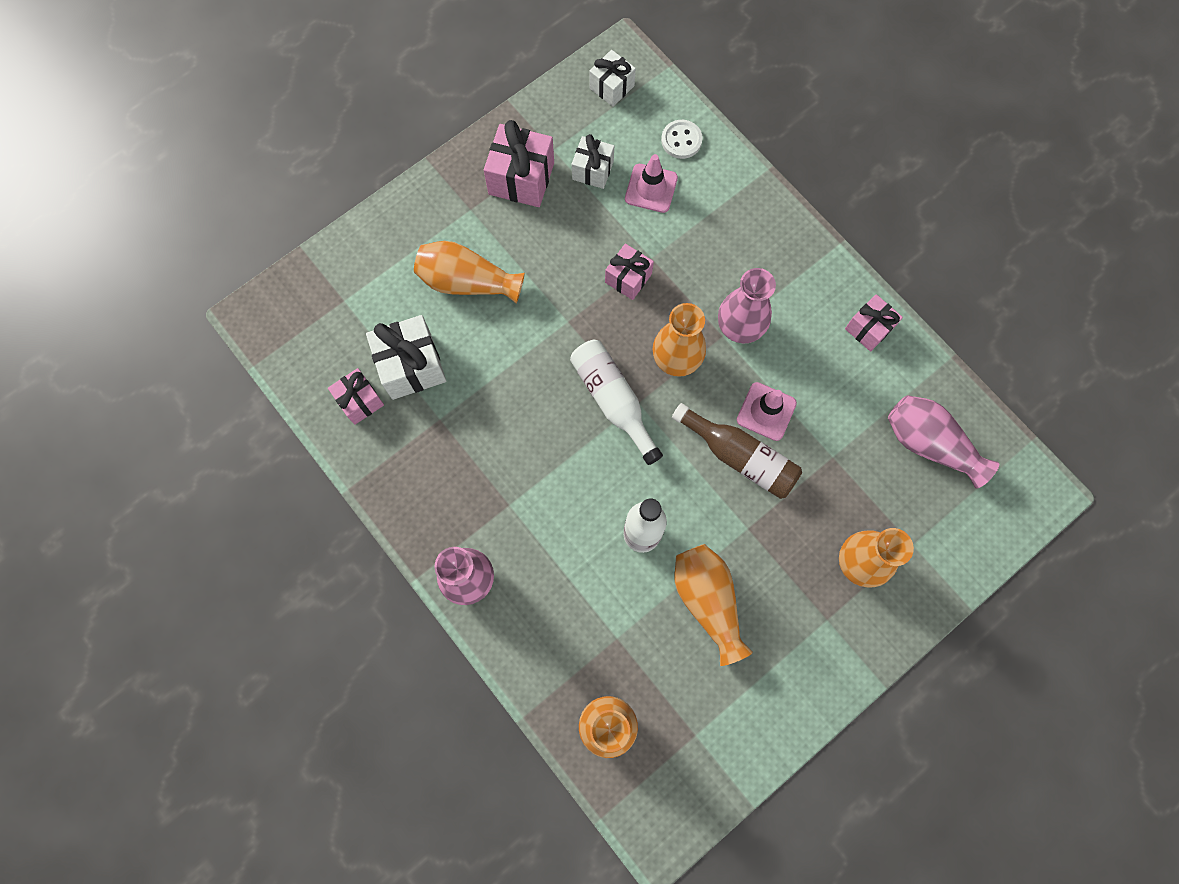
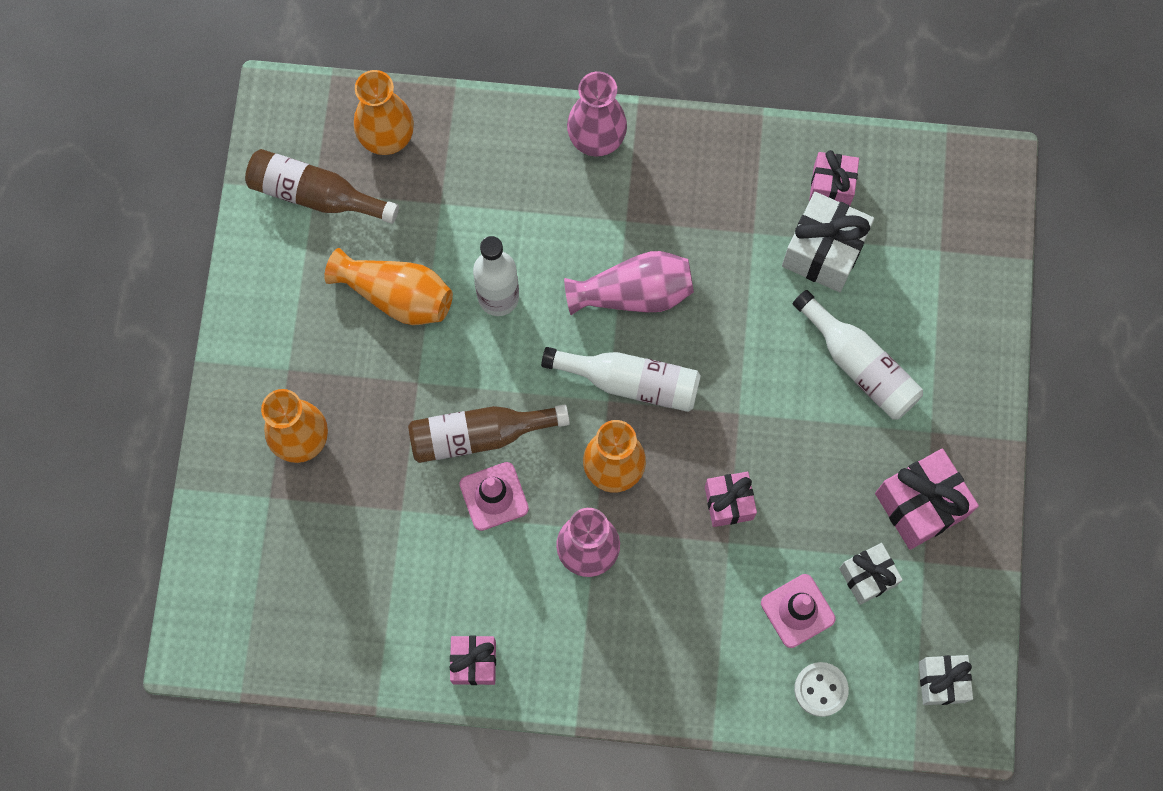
camera: 135 degrees right, 0 degrees up
orange vase [414,241,525,304] -> white bottle [793,290,923,419]
pink vase [888,395,999,489] -> pink vase moved to [564,251,694,315]
none -> brown bottle [245,149,399,224]

